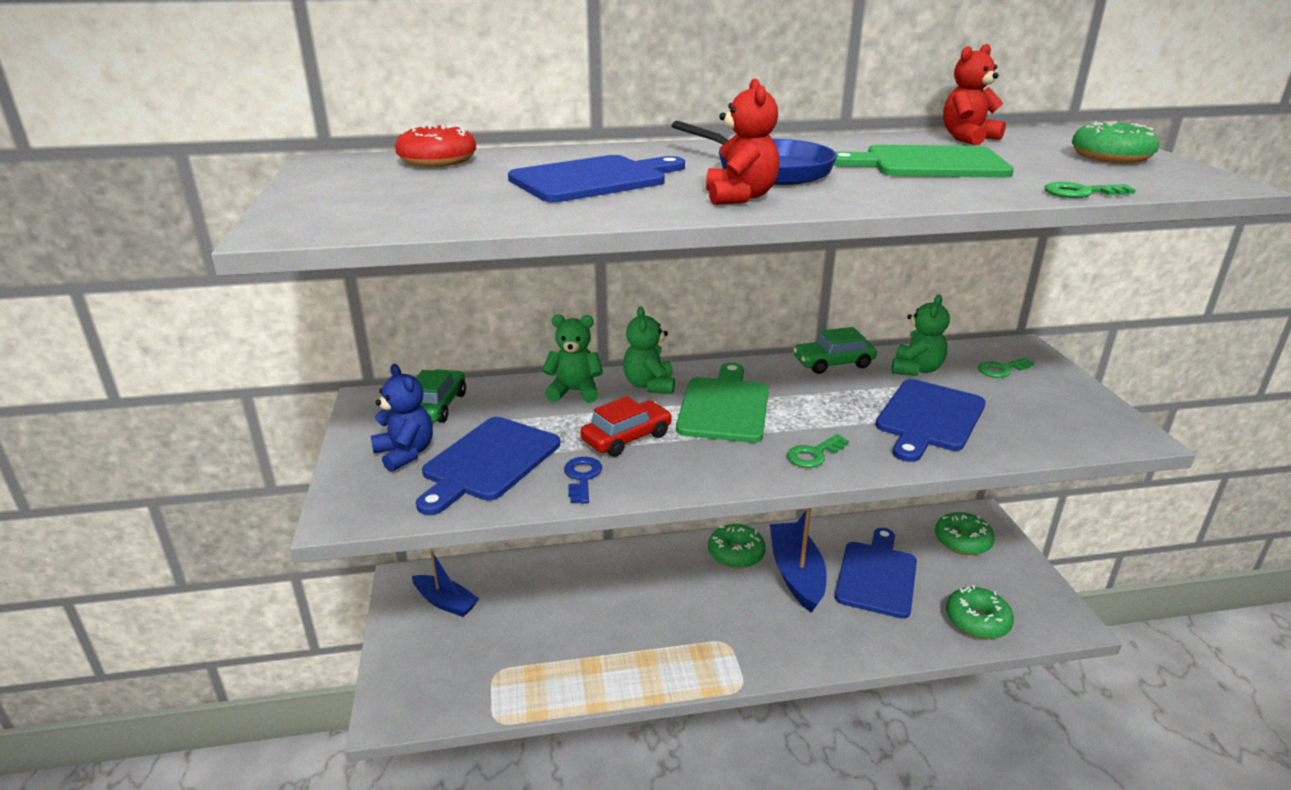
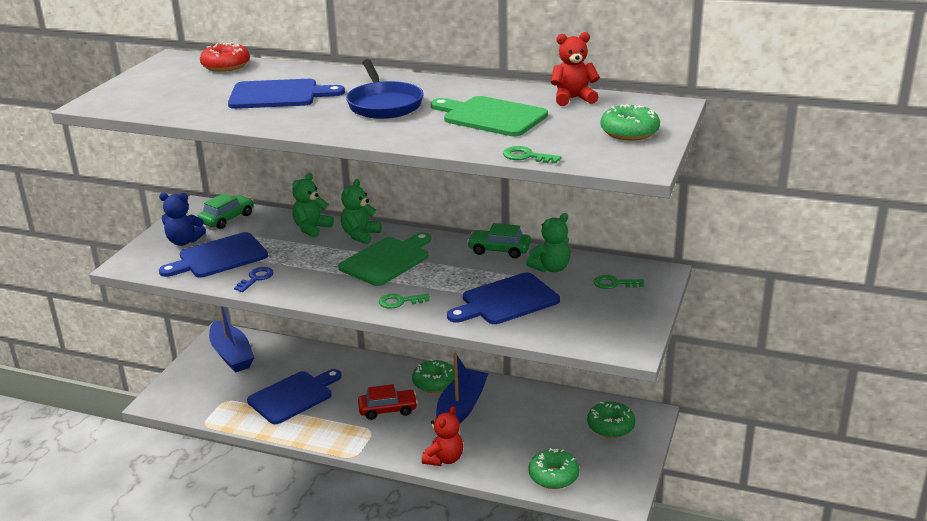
camera: 30 degrees right, 0 degrees up
blue teddy bear [370,364,433,472] -> blue teddy bear turned 105 degrees clockwise [159,192,206,246]
blue boat [412,551,480,617] -> blue boat [209,306,254,372], size x1.56
green teddy bear [542,314,603,403] -> green teddy bear turned 90 degrees counterclockwise [292,173,334,238]
red car [580,396,672,457] -> red car moved to [358,384,418,420]
red teddy bear [706,78,779,205] -> red teddy bear moved to [422,406,463,466]
blue cutting board [835,528,917,618] -> blue cutting board moved to [247,369,342,424]

